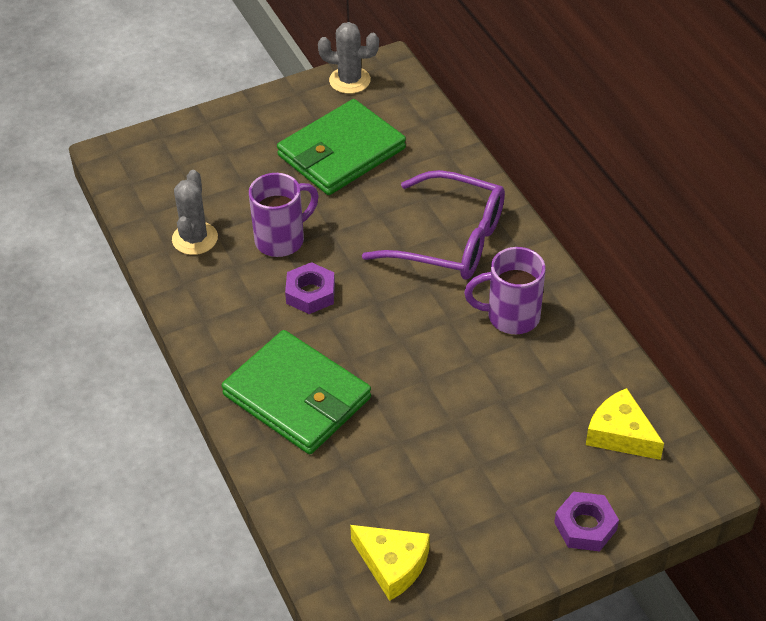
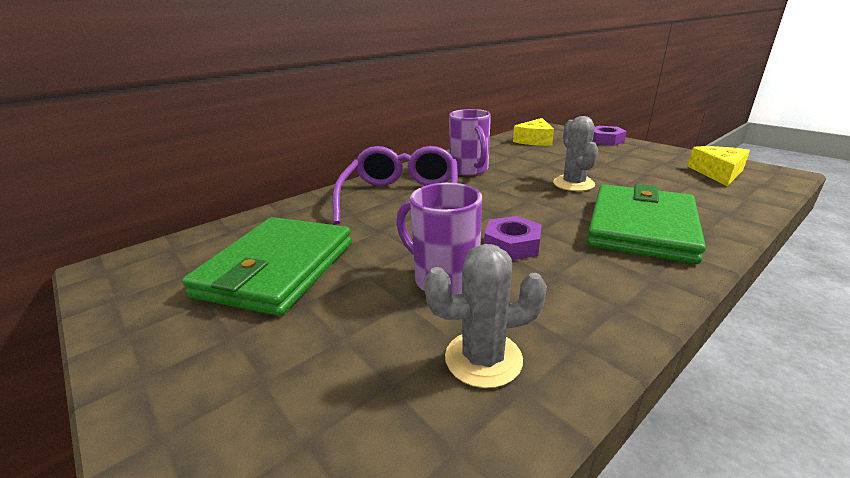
camera: 105 degrees left, 20 degrees down
green wallet [277,99,406,195] -> green wallet turned 75 degrees clockwise [182,217,352,316]
grey cactus [318,22,379,94] -> grey cactus moved to [553,116,598,191]

